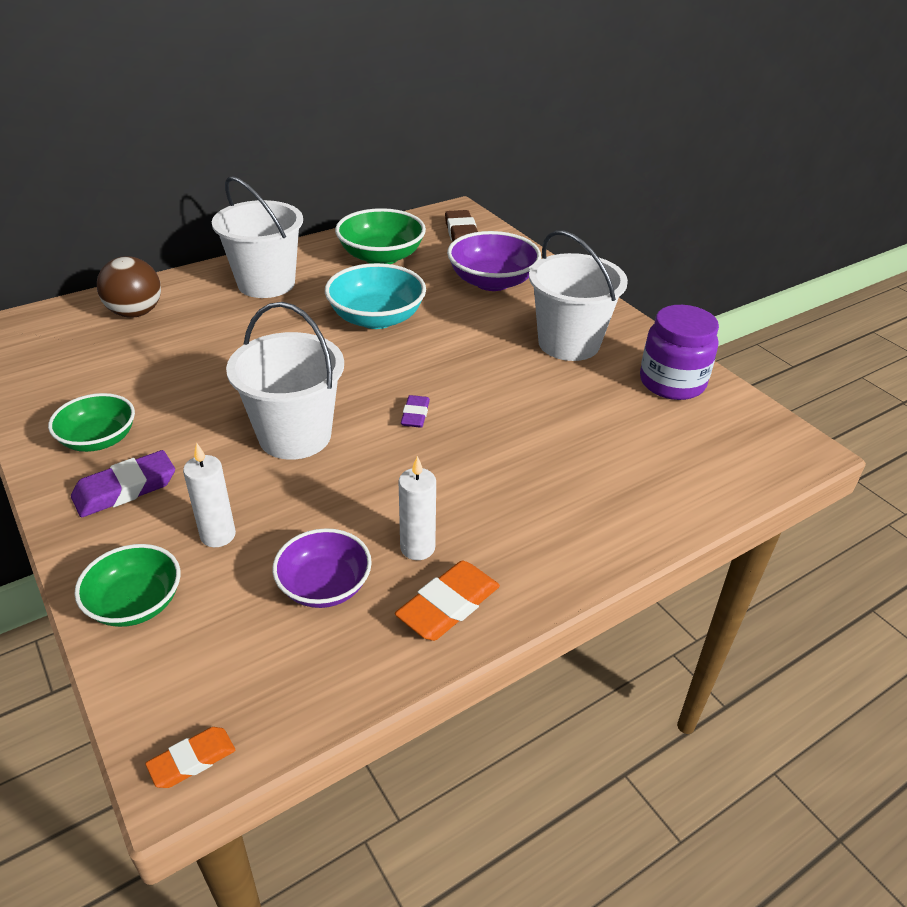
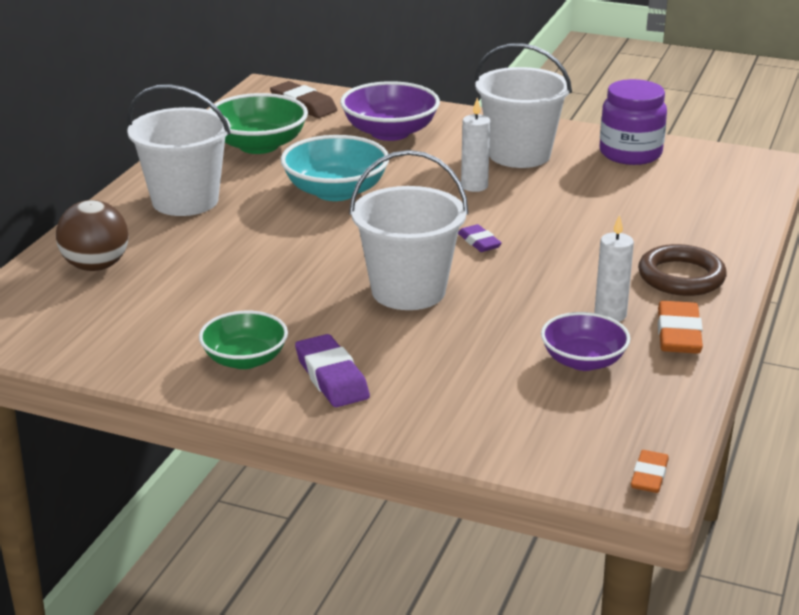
camera: 35 degrees left, 10 degrees down
purple eraser [71,450,175,517] -> purple eraser turned 45 degrees counterclockwise [295,334,370,407]
green bowl [74,544,180,627] -> none
white candle [183,442,236,547] -> white candle moved to [461,98,490,192]
none -> brown ring [638,244,727,296]

